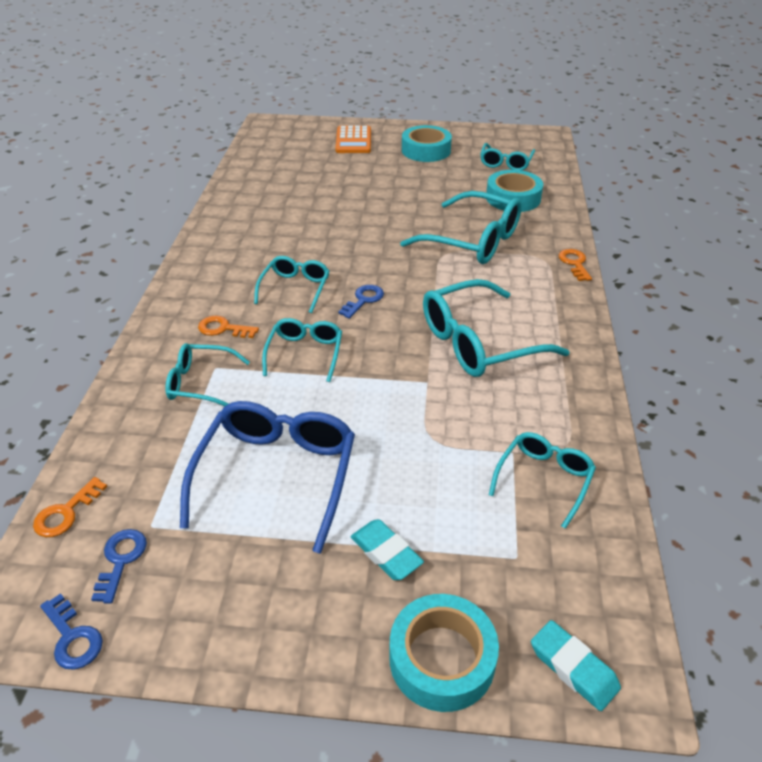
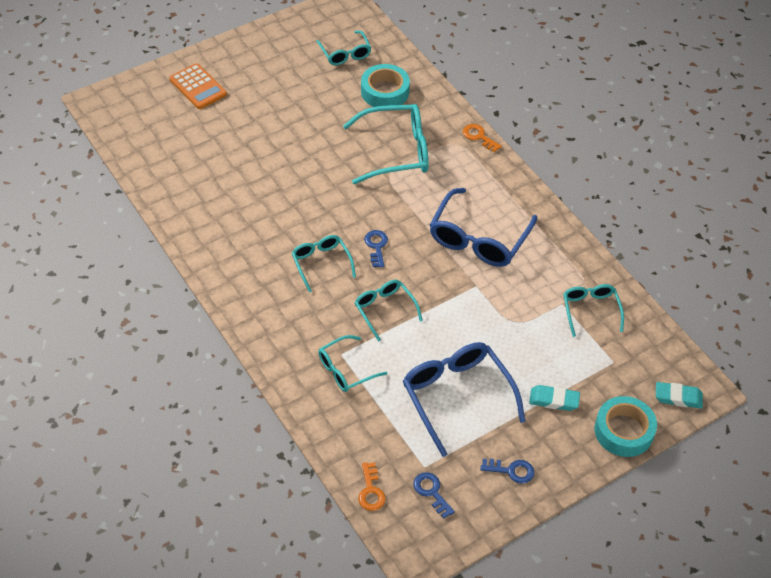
camera: 40 degrees left, 10 degrees up
blue key [40,593,103,670] -> blue key moved to [480,459,535,484]
orange key [198,316,259,338] -> none
turquoise tape [402,125,452,162] -> none
turquoise glasses [423,279,570,377] -> blue glasses [430,188,537,267]

